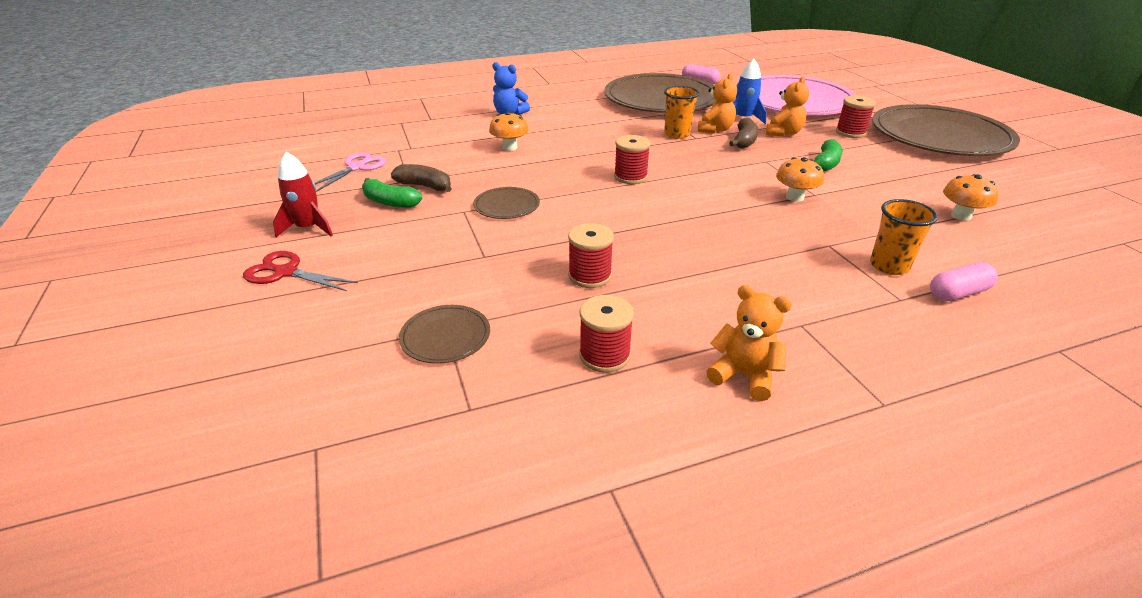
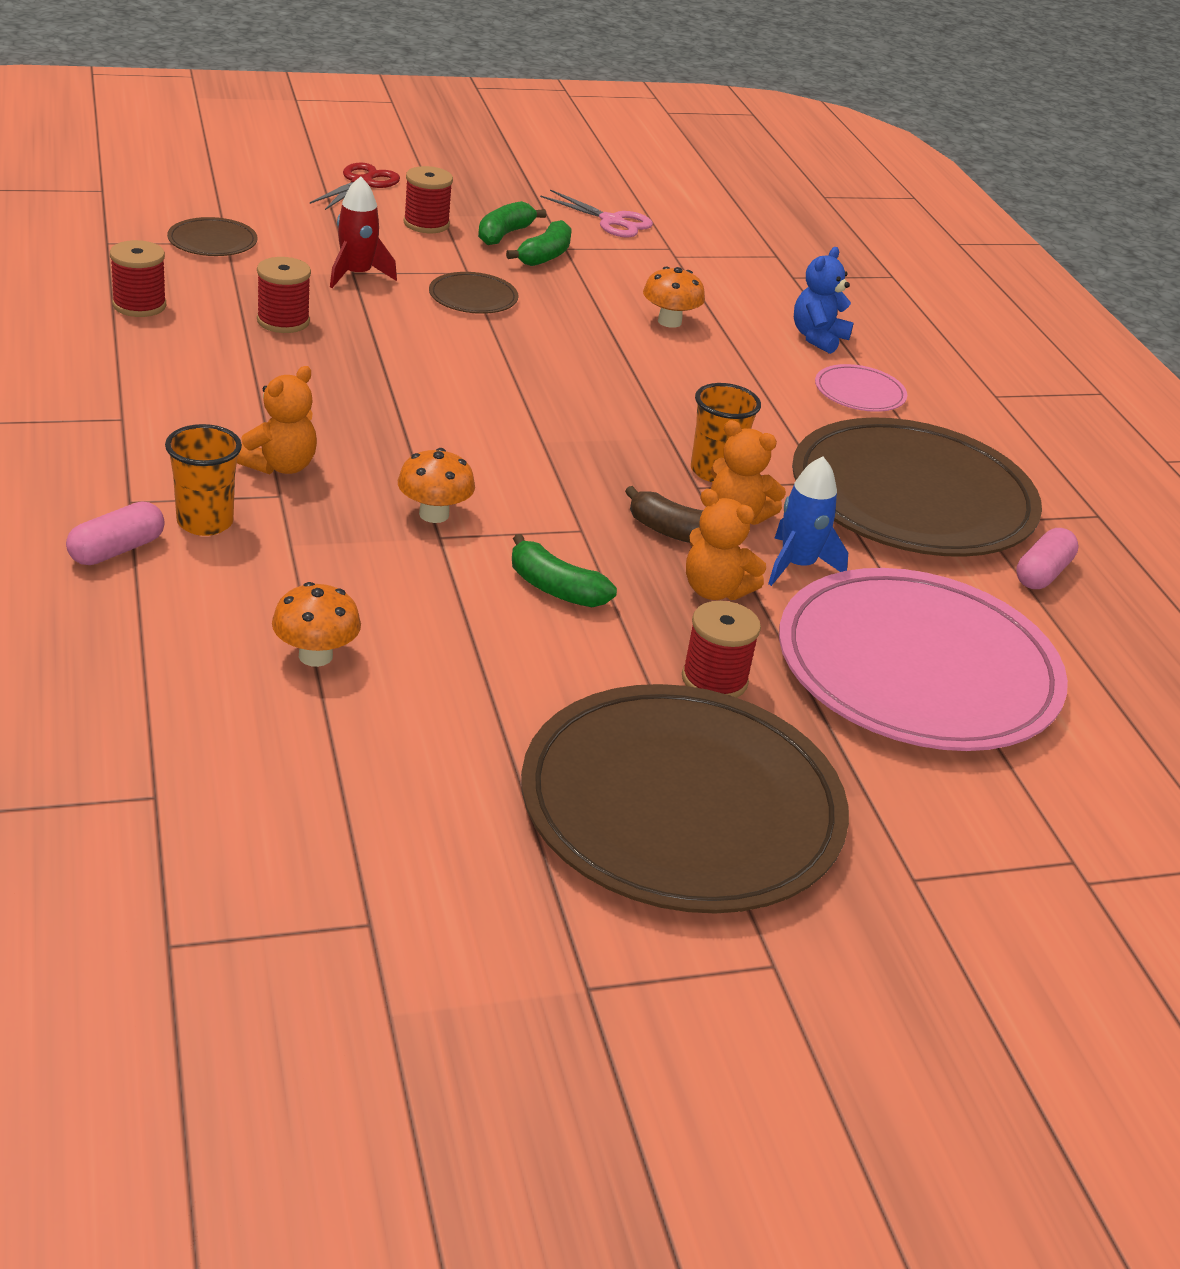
camera: 90 degrees right, 0 degrees up
red rocket [273,152,333,237] -> red rocket moved to [330,176,397,288]
brown banana [391,164,452,192] -> green banana [506,220,572,266]
red spool [614,135,650,184] -> red spool moved to [403,166,453,233]
orange teddy bear [706,285,792,401] -> orange teddy bear moved to [237,366,317,474]
pink capsule [930,262,998,301] -> pink capsule turned 60 degrees clockwise [66,502,165,565]
none -> pink plate [815,364,907,412]

